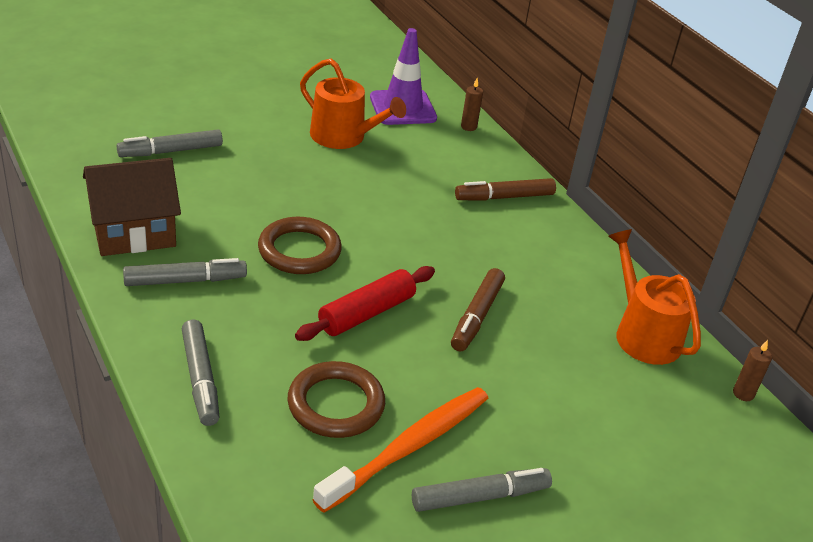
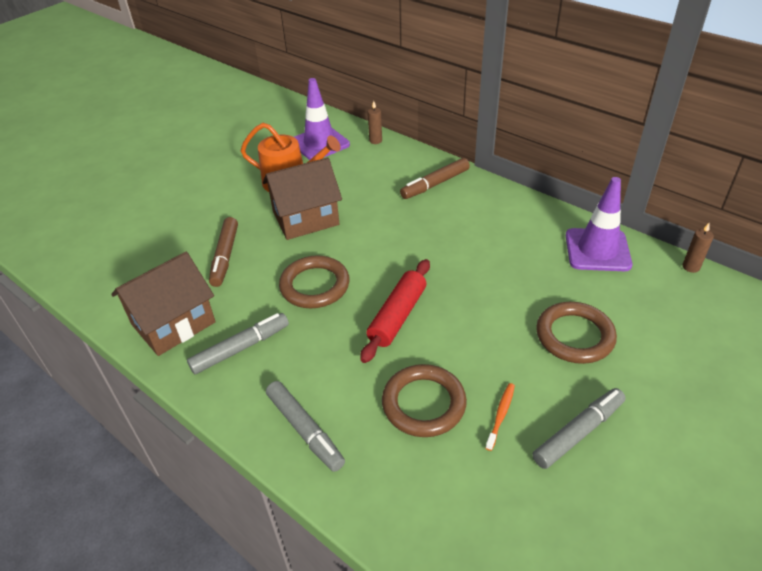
camera: 15 degrees left, 5 degrees up
grey marker [117,129,223,157] -> none
orange toothbrush [312,387,488,513] -> orange toothbrush [485,383,515,451], size x0.42
brown marker [451,268,505,352] -> brown marker moved to [209,217,238,287]
orange watering can [608,229,701,365] -> purple traffic cone [566,177,632,271]
none -> brown house [263,157,342,240]
none -> brown ring [536,302,617,364]

